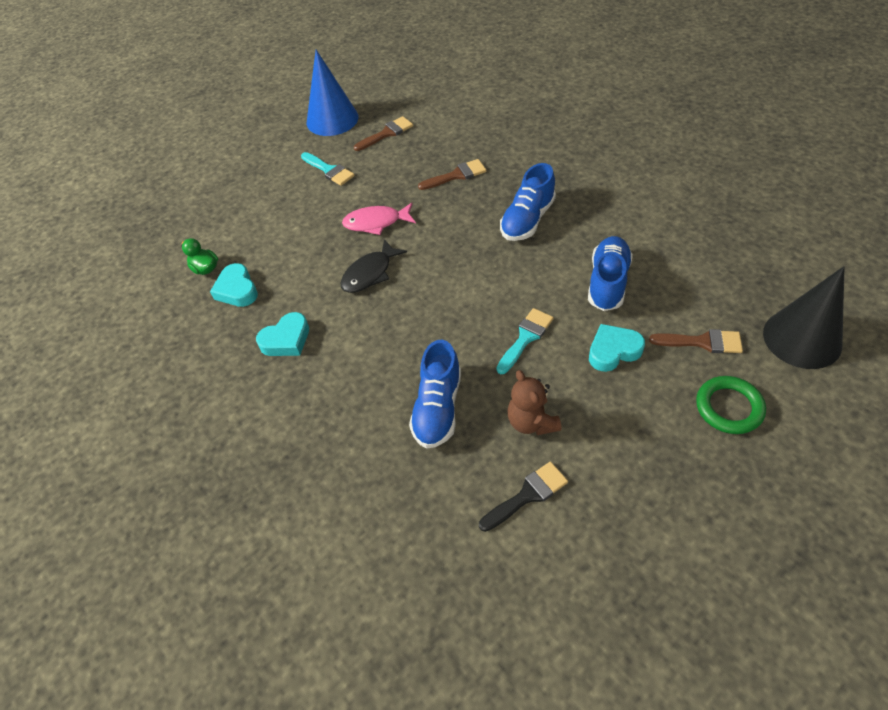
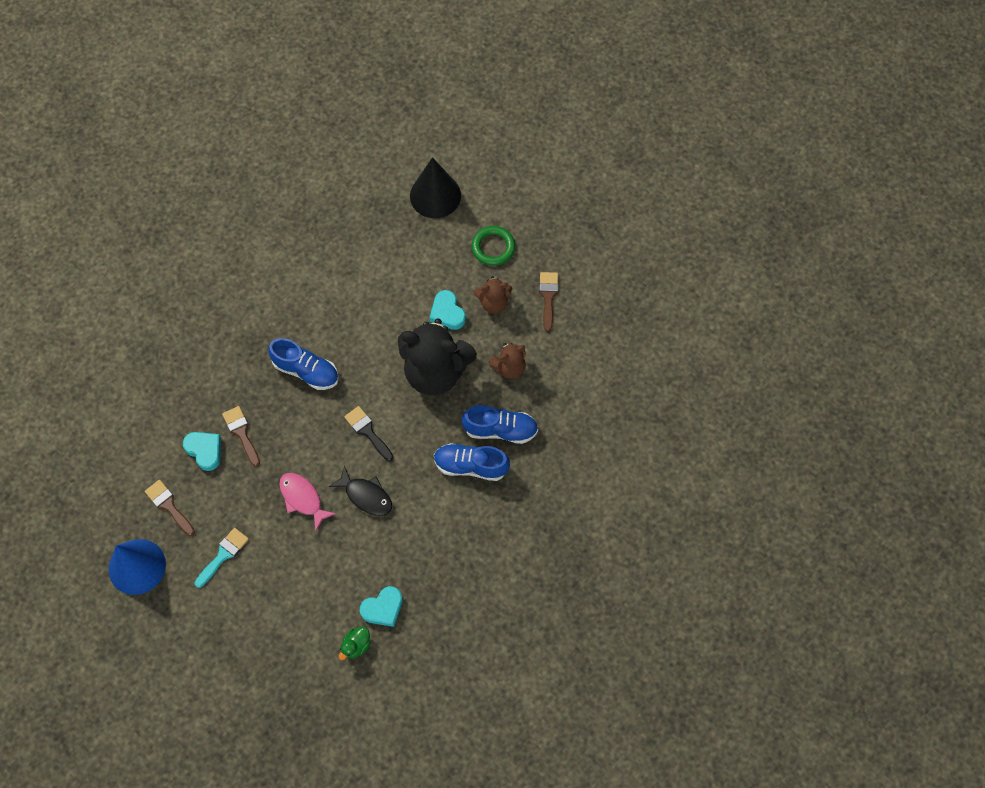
camera: 100 degrees left, 15 degrees up
turquoise heart [256,312,309,356] -> turquoise heart moved to [183,432,221,471]
pink fish [342,203,416,235] -> pink fish turned 150 degrees clockwise [279,473,336,530]
black brush [479,462,568,532] -> black brush moved to [344,406,393,461]
turquoise brush [497,308,554,374] -> black teddy bear [398,319,477,395]
blue shoe [588,236,633,311] -> blue shoe moved to [434,443,510,481]
brown brush [649,329,743,353] -> brown brush moved to [539,272,558,331]
none -> brown teddy bear [474,276,512,314]

